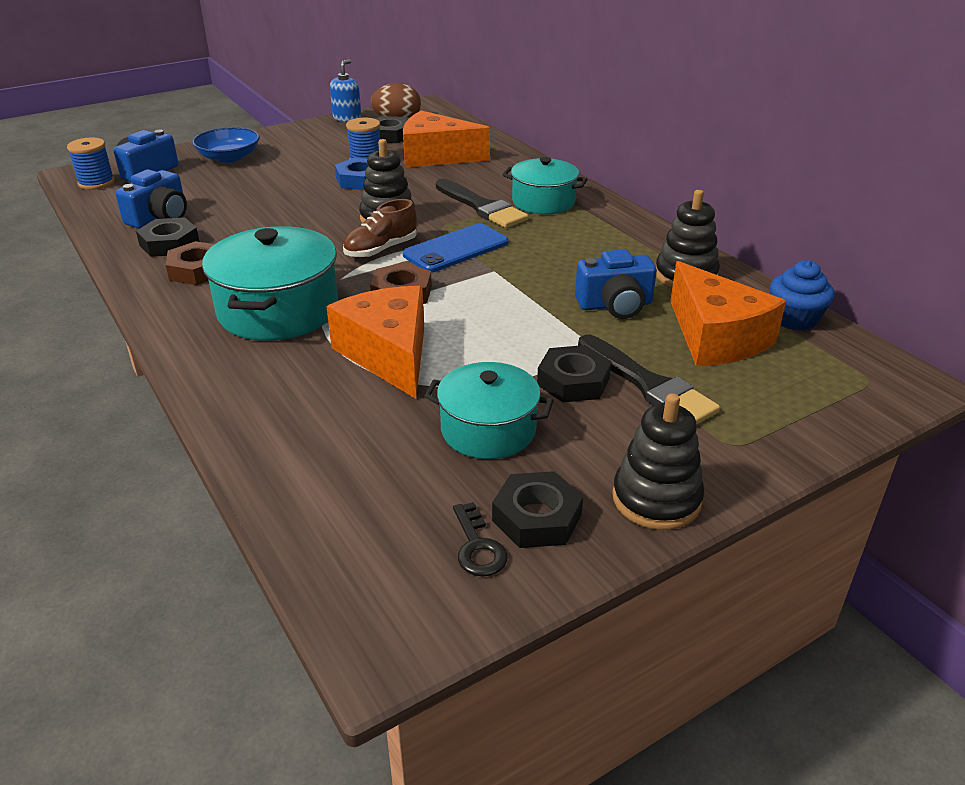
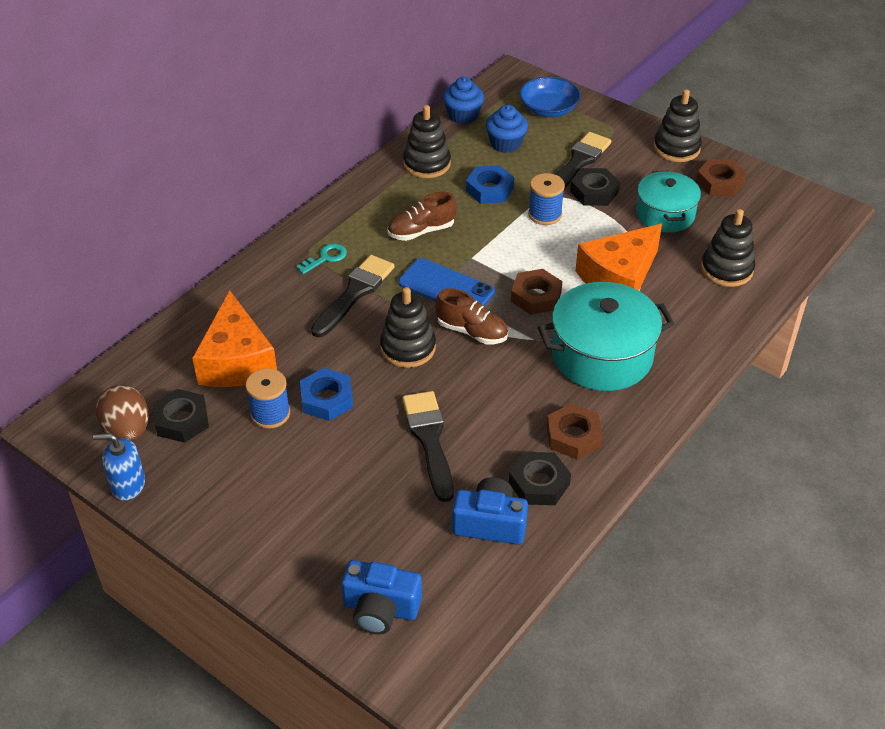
camera: 110 degrees left, 10 degrees up
blue spool [67,138,115,190] -> blue spool moved to [528,173,565,225]
blue bowl [192,127,260,163] -> blue bowl moved to [519,77,581,117]
black key [453,502,508,577] -> none
black nut [492,471,583,548] -> brown nut [696,159,747,197]
turquoise pot [502,157,588,214] -> turquoise key [296,243,347,274]
blue camera [575,249,657,319] -> blue nut [466,165,514,204]
orange cheese [670,261,786,366] -> blue cupcake [486,105,528,153]
none -> brown shoe [387,191,457,241]
none -> black brush [402,391,454,502]
none -> black stacking toy [701,209,755,287]

